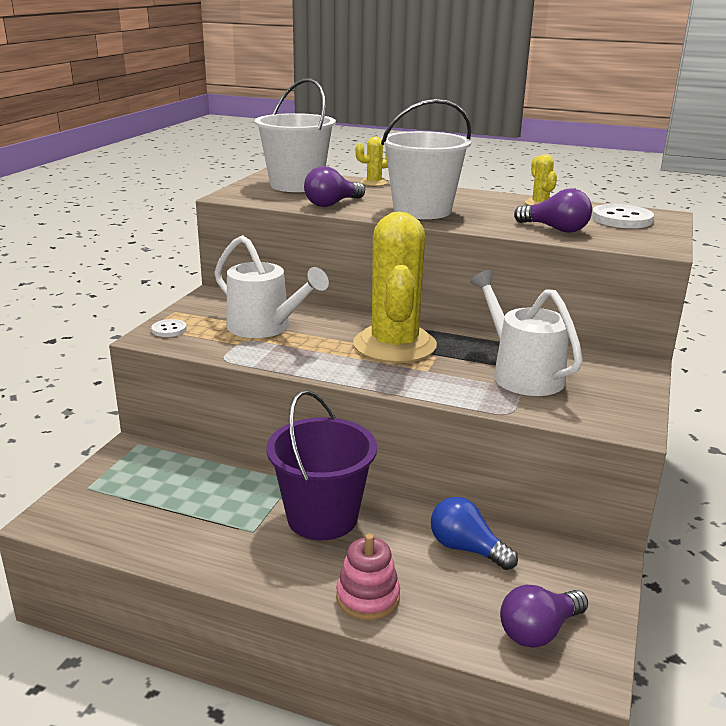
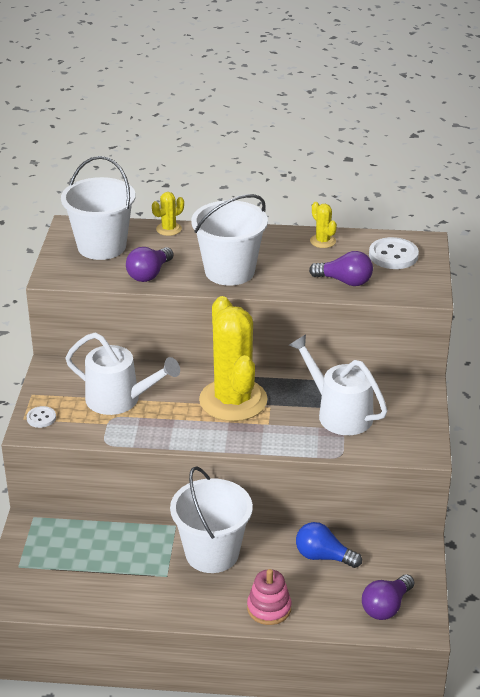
camera: 15 degrees left, 10 degrees up
purple bucket [266,390,377,540] -> white bucket [170,466,253,573]

